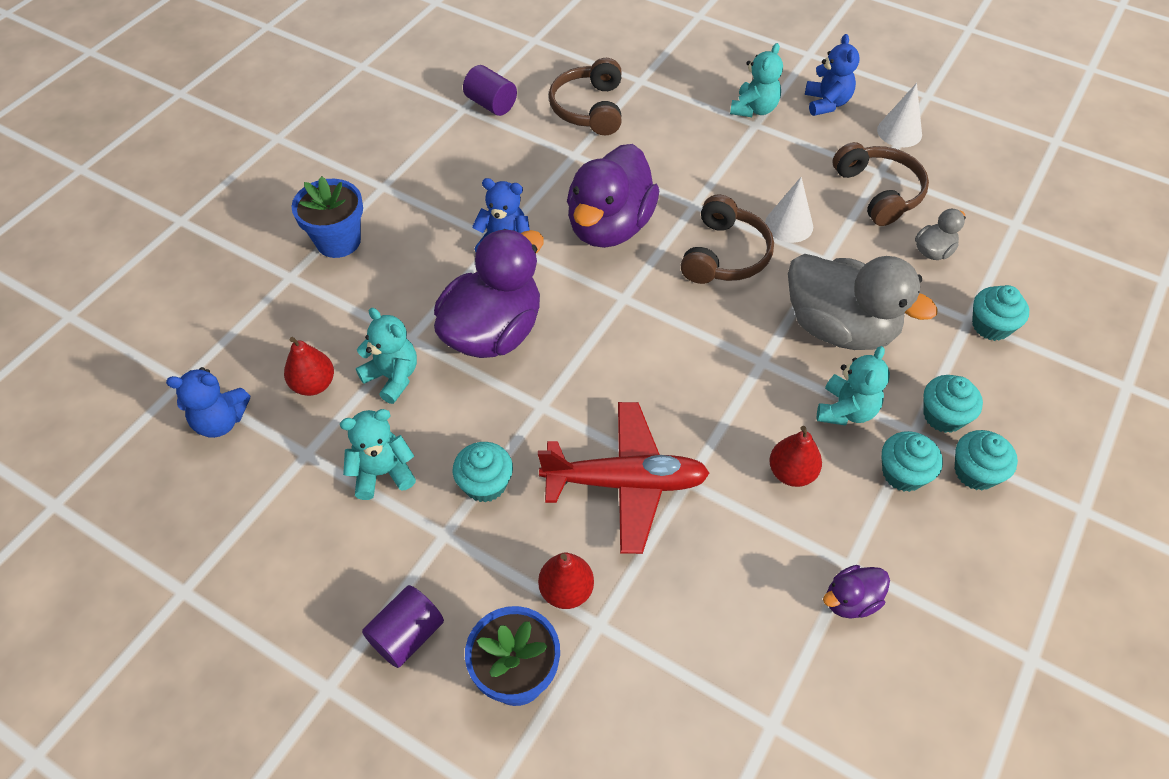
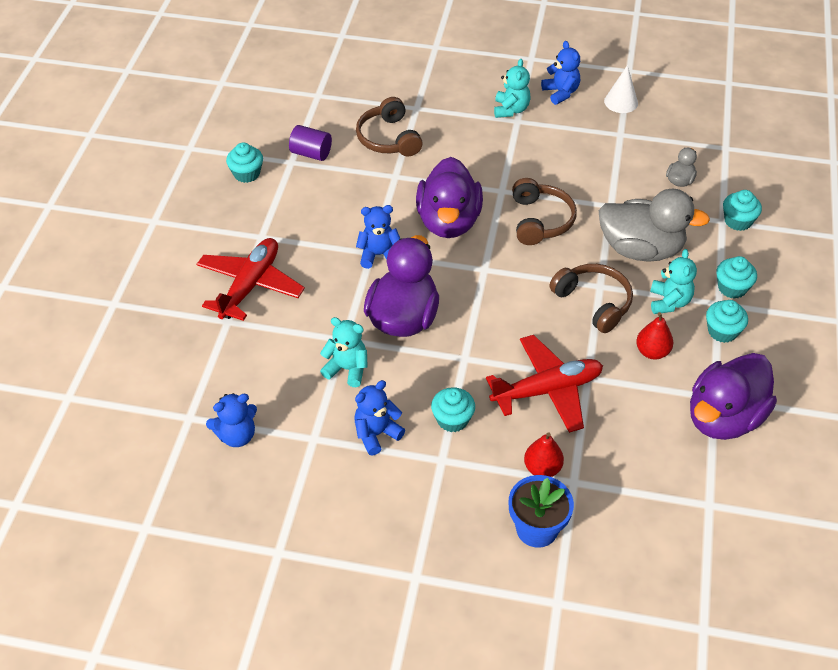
camera: 20 degrees left, 5 degrees down
red pear [284,337,334,396] -> none
blue flower pot [291,176,363,258] -> red plane [197,238,305,321]
turquoise teddy bear [340,409,416,500] -> blue teddy bear [354,380,405,456]
purple cylinder [362,585,444,668] -> none
white cone [765,177,813,243] -> none
purple duck [823,565,890,618] -> purple duck [690,353,777,440], size x2.23
brown headphones [833,142,929,226] -> brown headphones moved to [549,264,633,333]
turquoise cupcake [955,430,1018,491] -> turquoise cupcake moved to [226,143,263,183]

